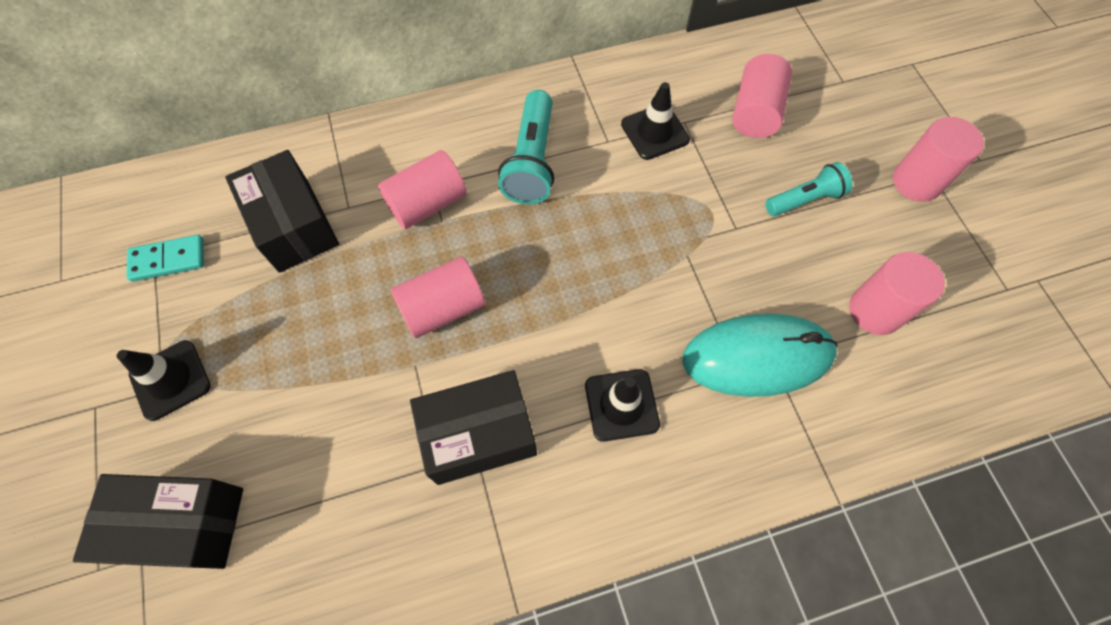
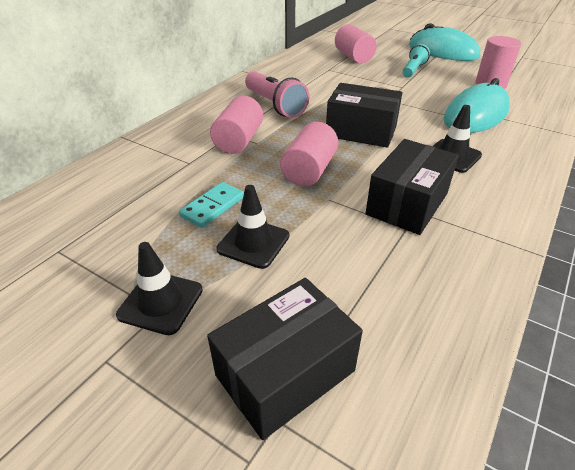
camera: 40 degrees left, 25 degrees down
turquoise domino [126,235,204,282] -> turquoise domino moved to [179,182,244,228]
black box [225,150,339,273] -> black box moved to [326,83,402,148]
turquoise flashlight [498,90,554,204] -> pink flashlight [245,71,309,118]
black traffic cone [621,82,690,160] -> black traffic cone moved to [216,185,289,269]
pink cylinder [893,117,984,202] -> turquoise mouse [409,23,480,61]

